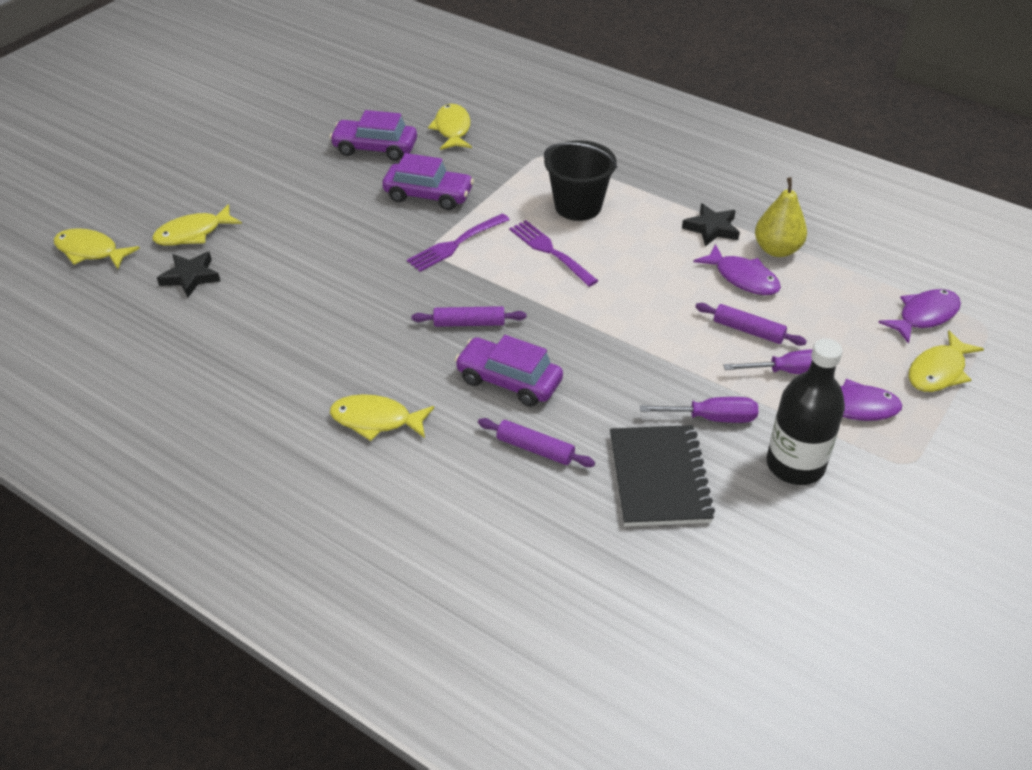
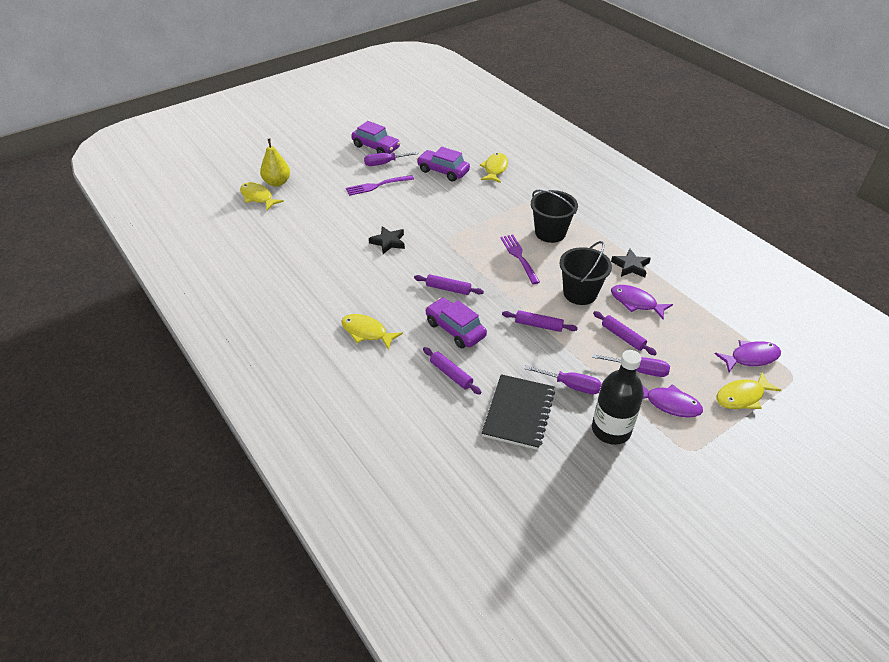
camera: 20 degrees right, 0 degrees up
yellow fish [152,204,242,246] -> none
black star [157,252,221,297] -> black star moved to [369,226,405,254]
purple car [382,153,474,210] -> purple car moved to [351,121,400,154]
purple fork [407,214,510,272] -> purple fork moved to [346,175,414,196]
purple fish [693,244,781,295] -> purple fish turned 150 degrees clockwise [611,285,673,320]
yellow pear [755,177,807,257] -> yellow pear moved to [260,139,290,187]
none -> purple screwdriver [364,152,419,166]
none -> purple rolling pin [502,310,578,332]
none -> black bucket [559,241,612,305]

